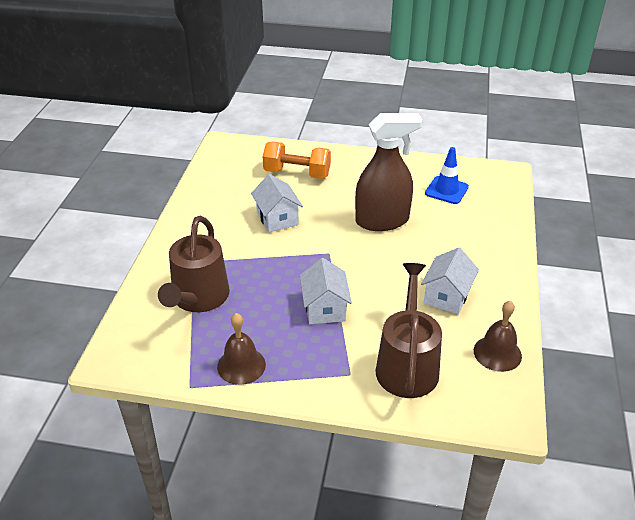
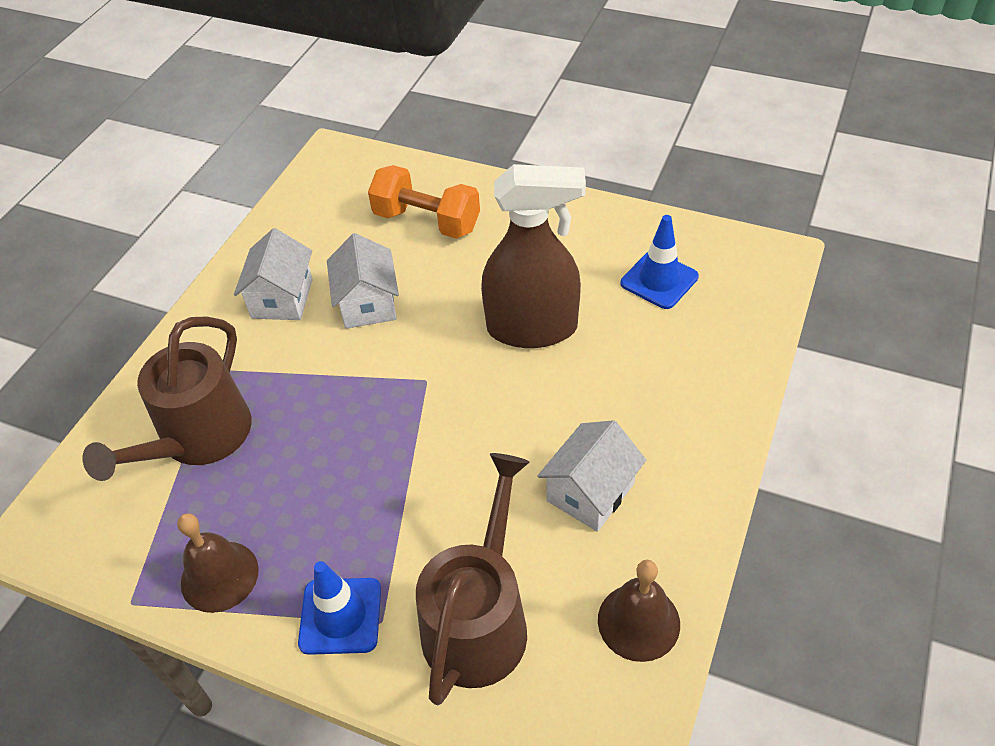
camera: 15 degrees right, 10 degrees up
white house [300,258,352,324] -> white house moved to [234,228,313,320]
none -> blue traffic cone [298,561,381,655]

